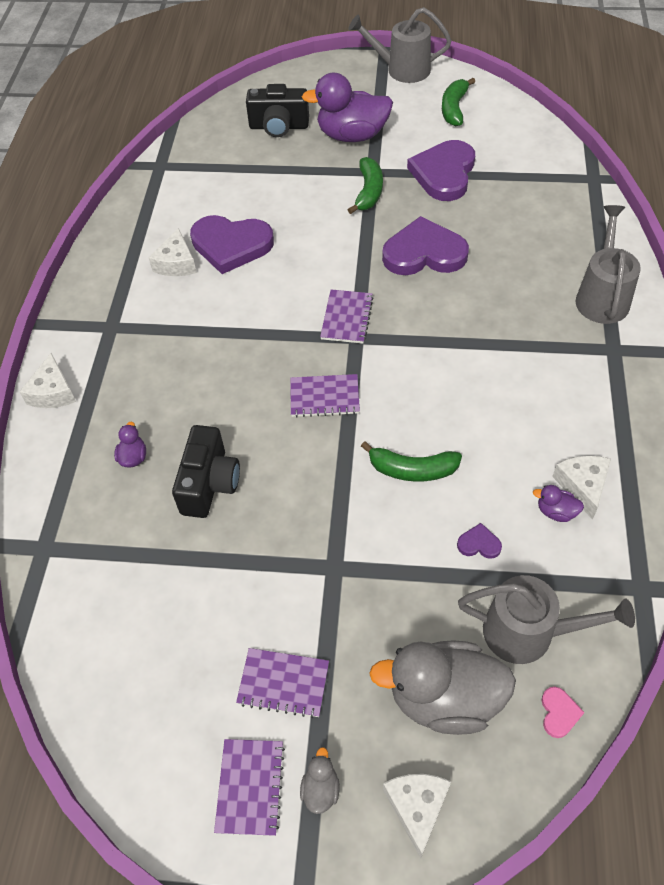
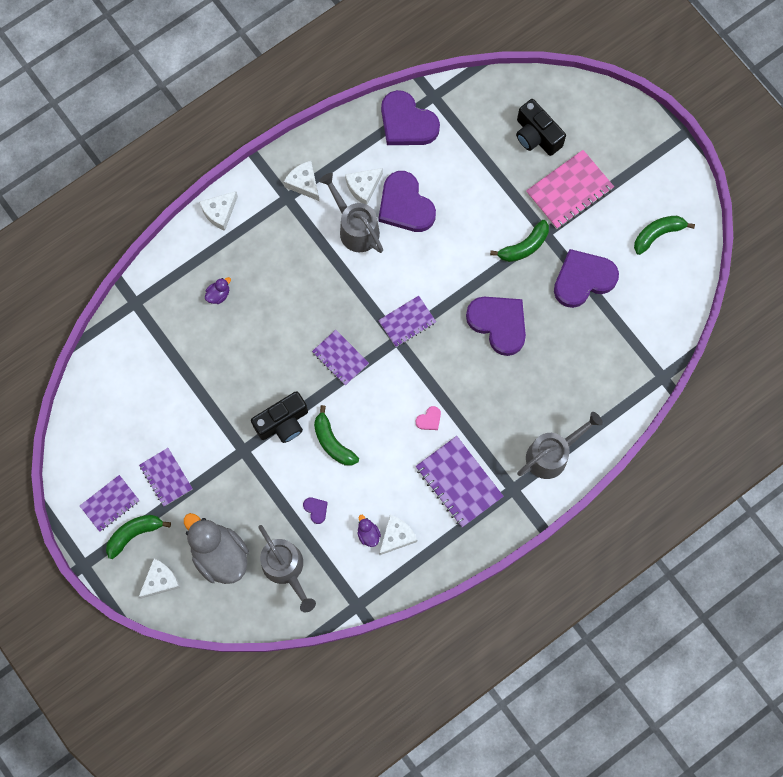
camera: 45 degrees right, 20 degrees up
black camera [172,425,240,518] -> black camera moved to [251,391,308,443]
grey duck [300,747,340,814] -> green banana [106,515,171,559]
purple duck [302,73,393,142] -> pink notebook [526,150,614,229]
grey watering can [348,7,452,83] -> grey watering can moved to [319,173,383,253]
pink heart [541,687,585,738] -> pink heart moved to [416,406,441,430]
none -> white cheese [284,161,319,201]
none -> purple heart [381,90,440,145]
none -> purple notebook [415,436,504,527]

